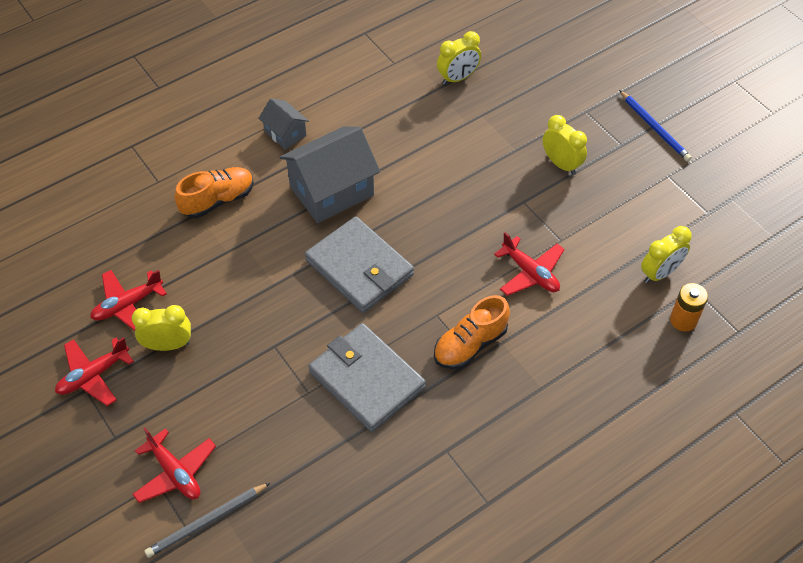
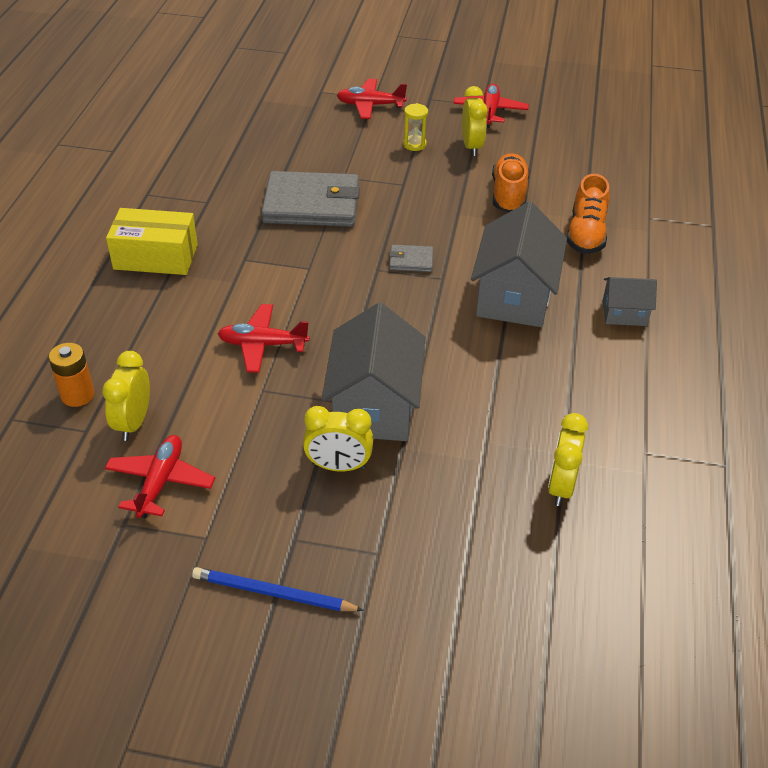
camera: 135 degrees right, 10 degrees down
red plane [90,270,167,331] -> red plane moved to [105,435,215,518]
yellow clock [132,305,191,351] -> yellow clock turned 45 degrees counterclockwise [462,86,488,156]
grey pencil [145,483,270,558] -> none
grey wallet [305,216,414,313] -> grey wallet [389,245,433,272], size x0.44
orange shoe [434,295,510,369] -> orange shoe moved to [492,153,529,212]
none -> yellow box [106,208,198,275]
none -> grey house [321,303,425,441]
none -> yellow hourglass [403,103,428,151]

